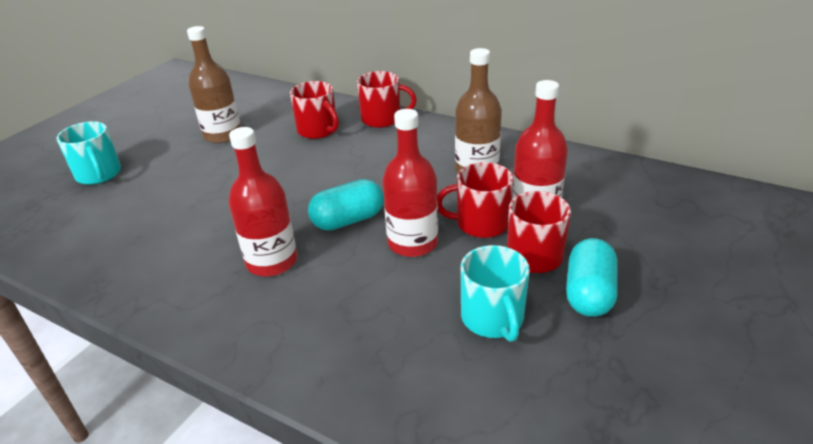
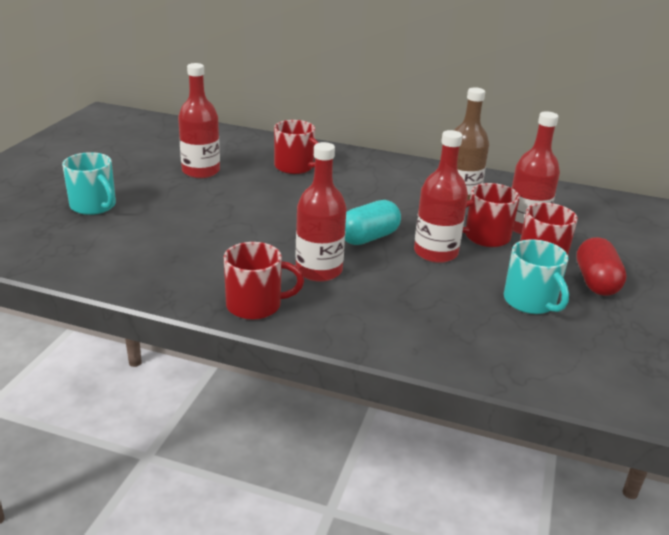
camera: 15 degrees left, 5 degrees down
brown bottle [187,26,241,143] -> red bottle [178,63,220,178]
red mug [357,71,417,128] -> red mug moved to [224,242,304,320]
turquoise capsule [566,238,617,317] -> red capsule [577,237,627,296]

